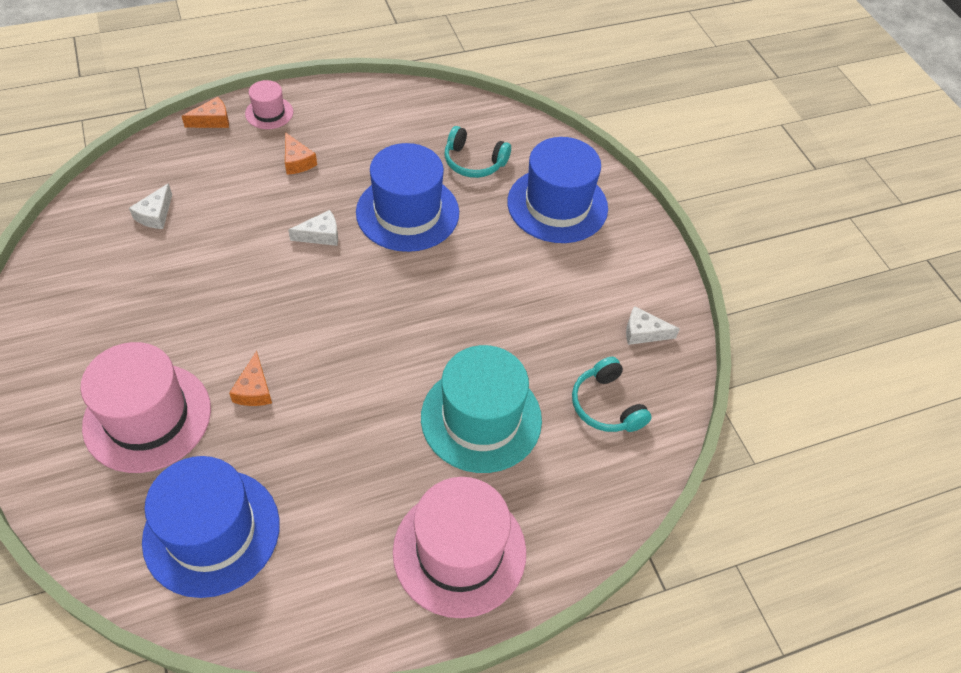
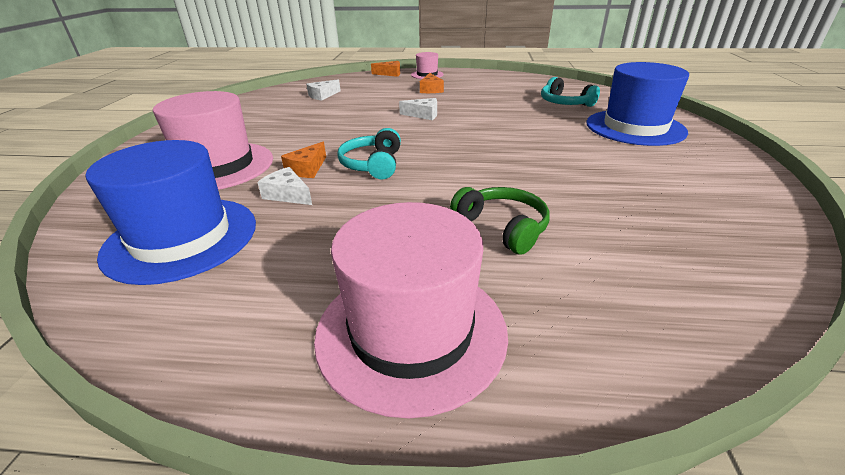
camera: 30 degrees right, 20 degrees down
blue hat [356,143,459,252] -> none
turquoise hat [421,345,542,473] -> green headphones [450,187,550,255]
turquoise headphones [572,357,652,432] -> turquoise headphones moved to [337,128,401,179]
white cheese [626,306,680,345] -> white cheese moved to [257,167,312,205]

